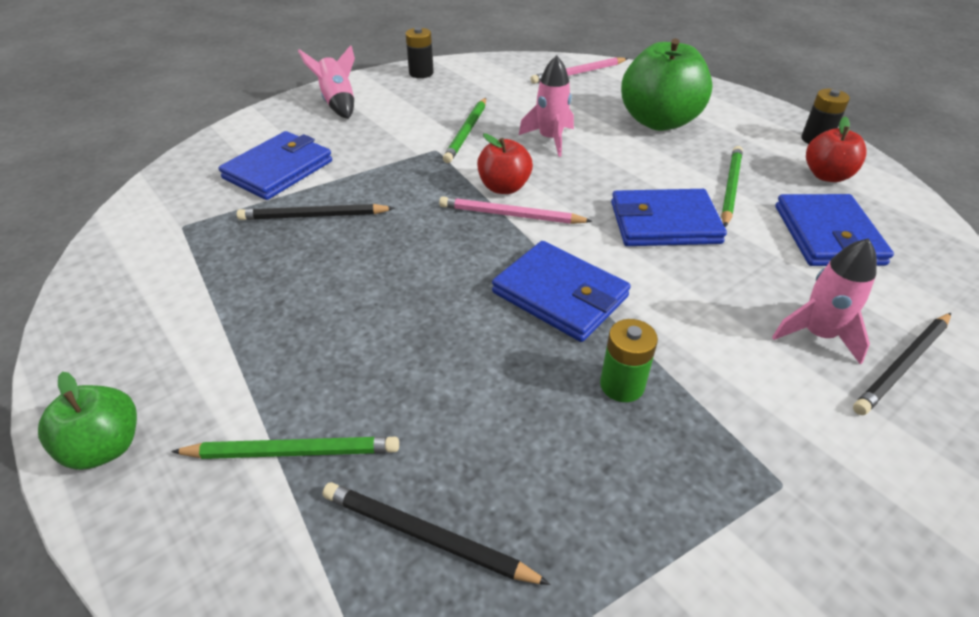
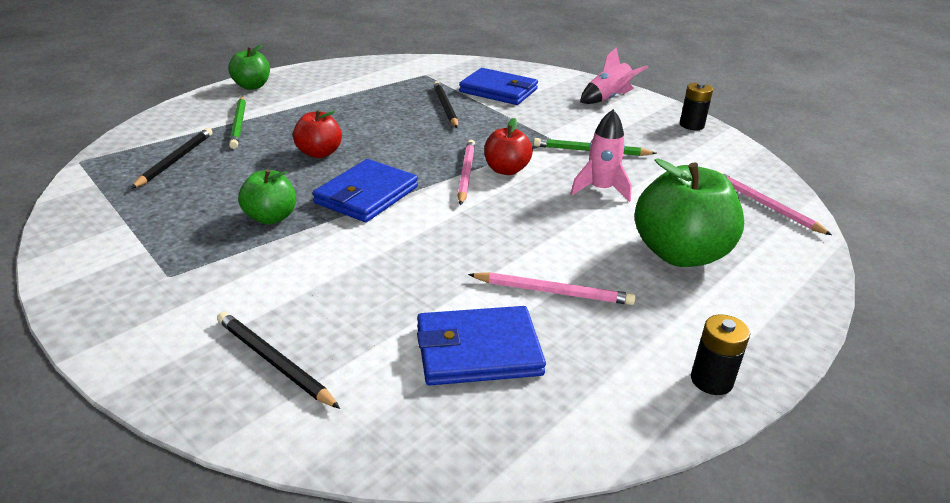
camera: 80 degrees right, 10 degrees down
green battery [600,319,658,402] -> green apple [238,169,296,224]
blue wallet [611,189,727,246] -> none
green pencil [721,146,743,227] -> pink pencil [468,272,635,305]
pink rocket [772,238,877,365] -> none
red apple [806,116,866,182] -> red apple moved to [293,110,342,158]

